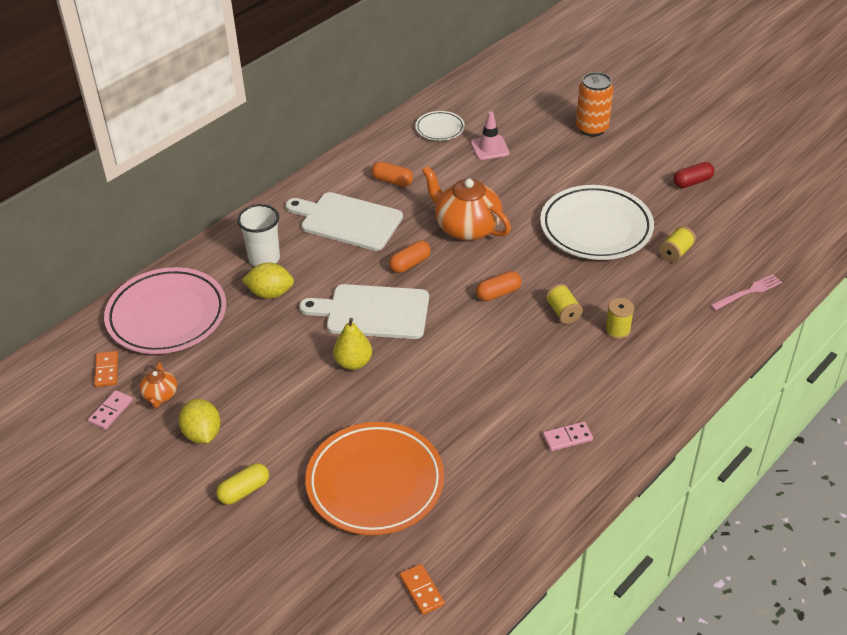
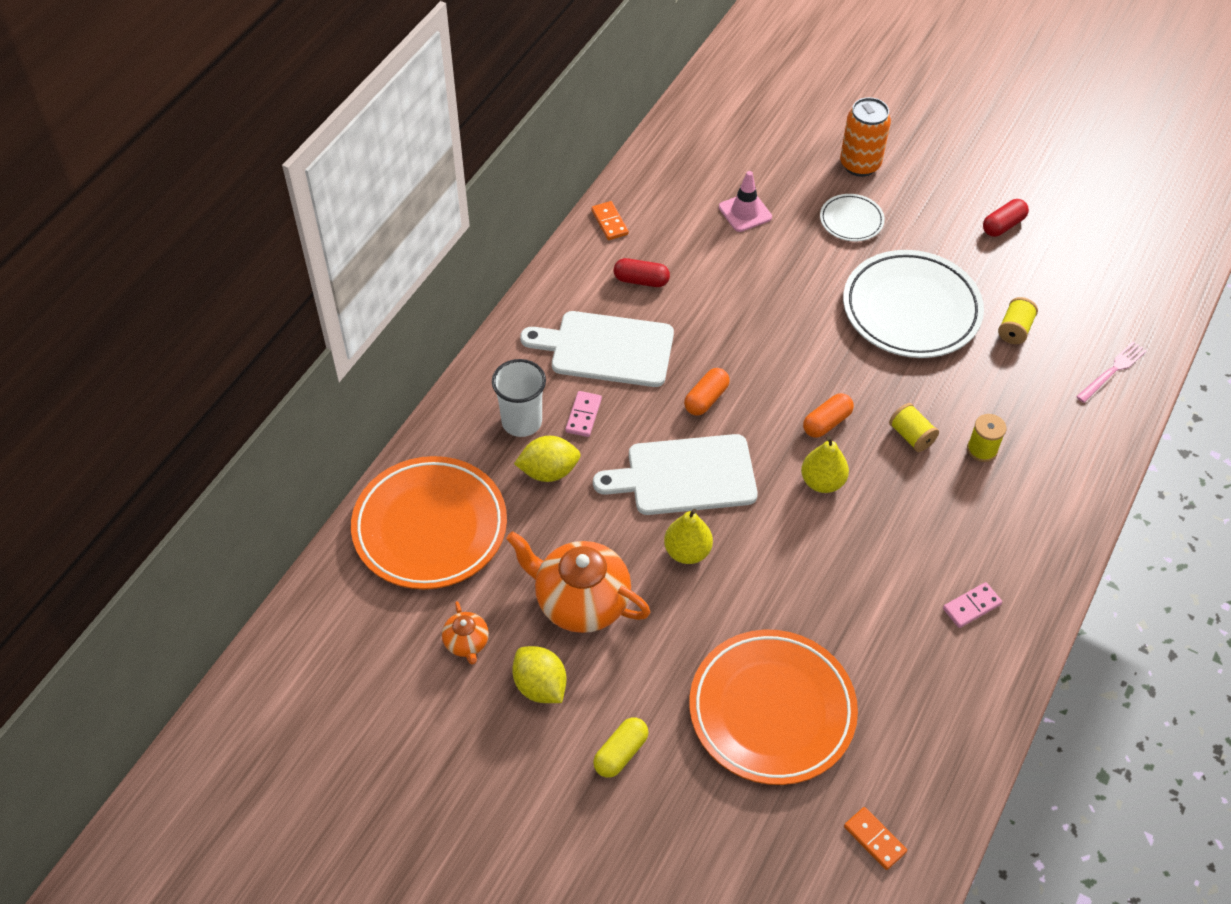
camera: 15 degrees left, 10 degrees up
pink domino [88,390,133,430] -> pink domino moved to [565,391,602,437]
orange domino [94,351,118,387] -> orange domino moved to [591,201,629,240]
pink plate [104,267,226,354] -> orange plate [351,456,507,589]
orange capsule [371,161,413,187] -> red capsule [614,258,670,287]
white plate [415,111,465,141] -> white plate moved to [820,194,885,241]
orange teapot [422,166,511,241] -> orange teapot moved to [506,531,651,633]
none -> yellow pear [801,436,849,493]

